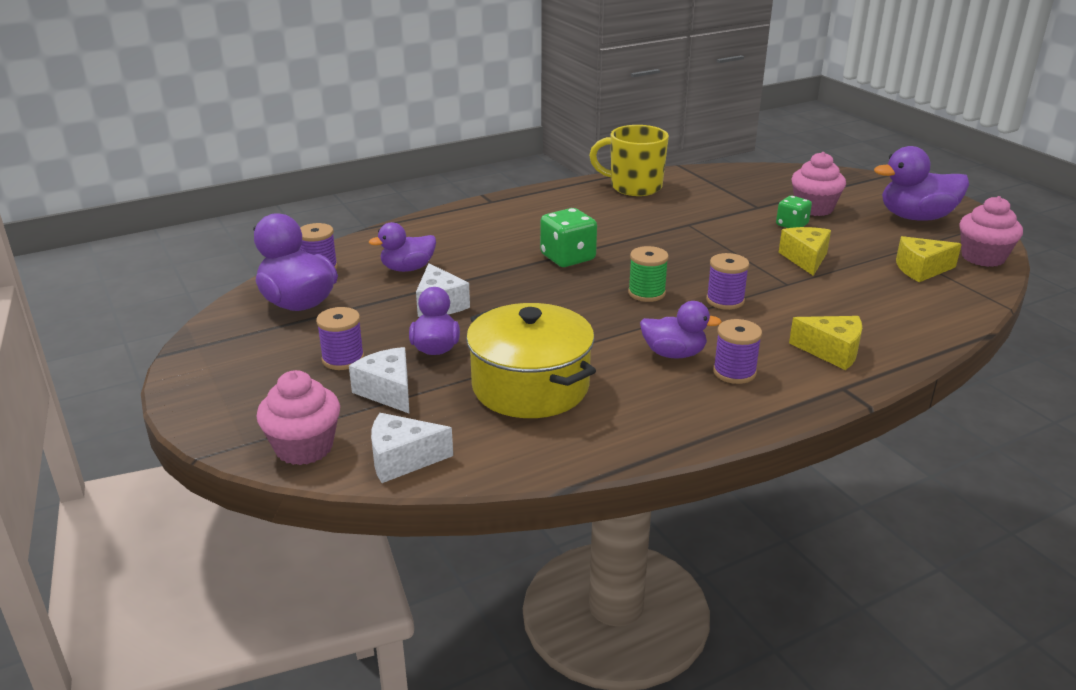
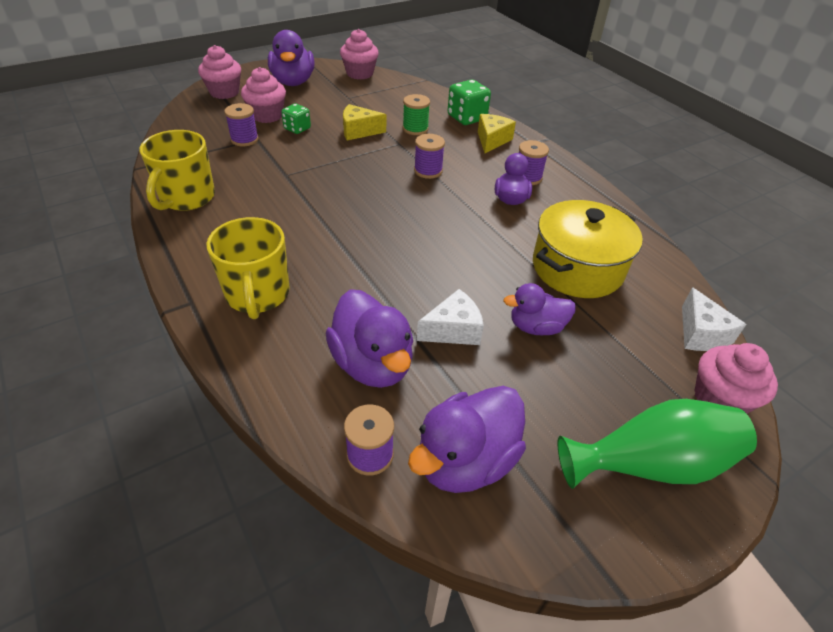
camera: 95 degrees left, 15 degrees up
purple spool [316,307,364,370] -> purple spool moved to [224,103,259,146]
white cheese [349,347,409,413] -> none
purple duck [369,222,436,272] -> purple duck [326,289,413,388], size x1.59
green dice [540,208,597,267] -> green dice moved to [447,80,491,125]
green spool [628,246,669,302] -> green spool moved to [403,94,430,135]
yellow cheese [896,236,962,282] -> none
none -> pink cupcake [198,45,241,99]
none -> yellow mug [206,217,289,319]
none -> green vase [558,399,757,489]

